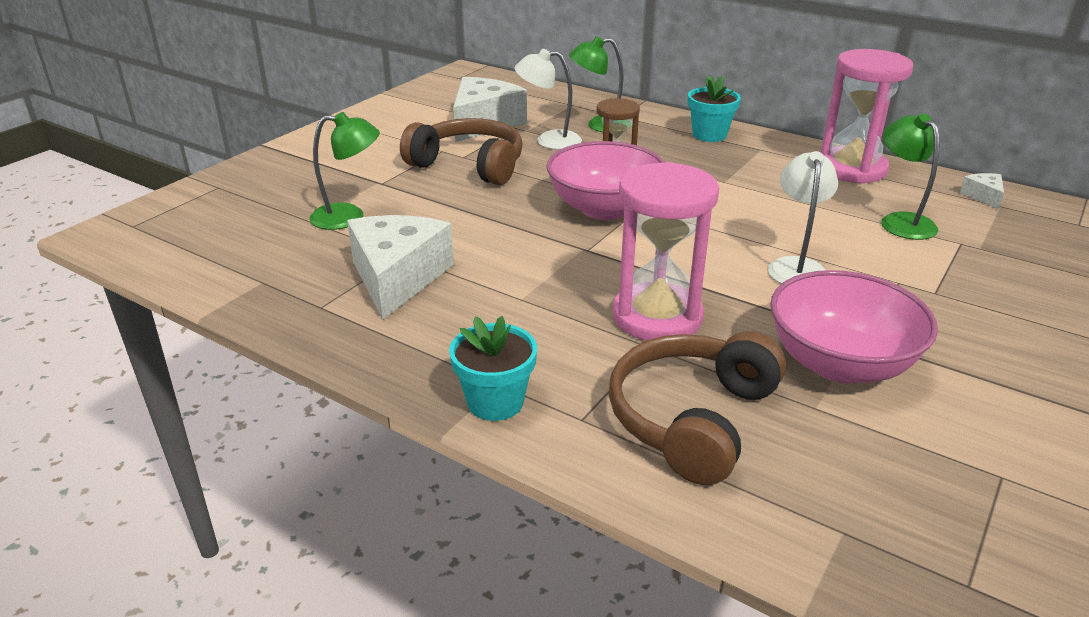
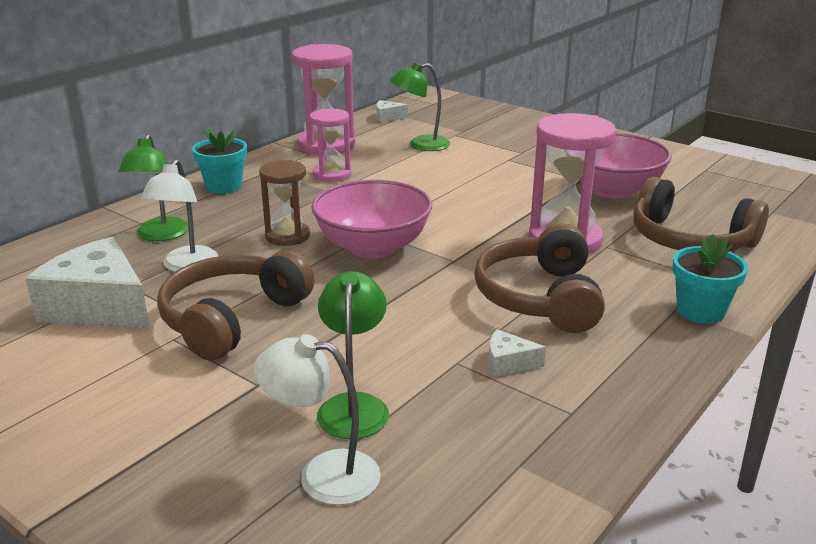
camera: 85 degrees left, 5 degrees down
white cheese [347,215,454,320] -> white cheese [488,329,546,377], size x0.44
white lamp [768,151,838,284] -> white lamp moved to [254,334,381,505]
none -> pink hourglass [310,109,351,182]
none -> brown headphones [474,224,605,333]

